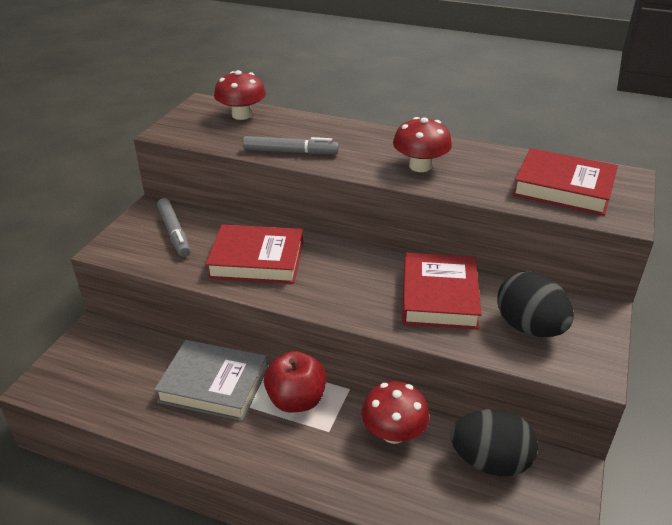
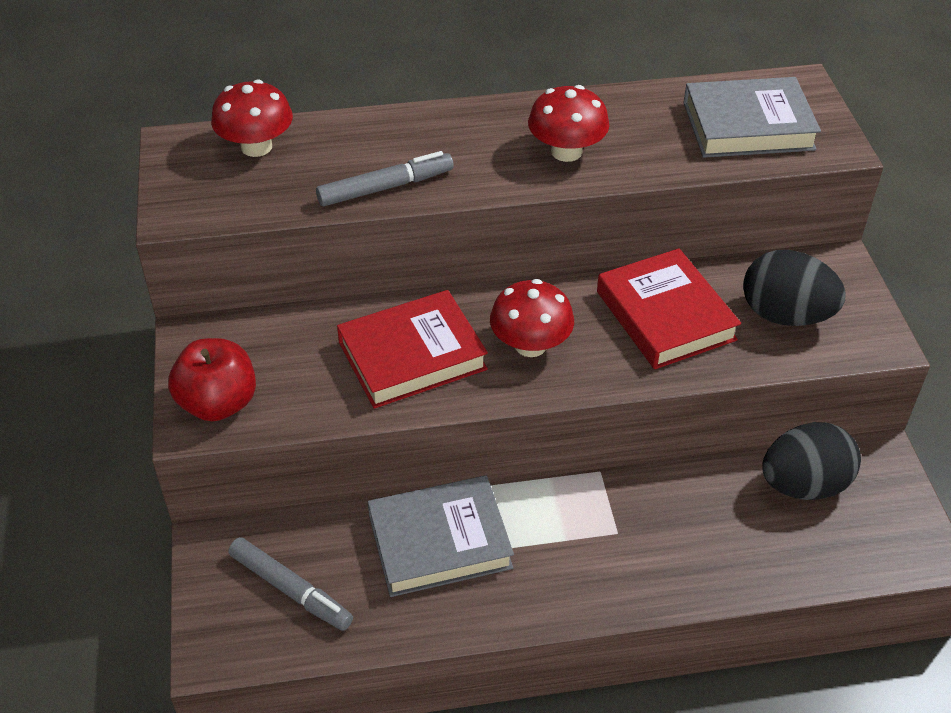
camera: 30 degrees left, 10 degrees up
grey marker [157,198,190,257] -> grey marker moved to [228,537,353,631]
red apple [264,351,326,413] -> red apple moved to [168,338,256,421]
red mushroom [362,381,429,444] -> red mushroom moved to [490,279,574,357]
red book [512,148,618,215] -> grey book [683,77,821,158]

